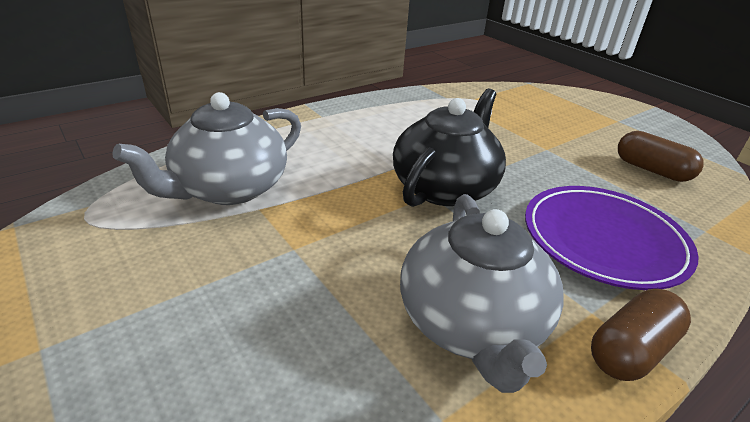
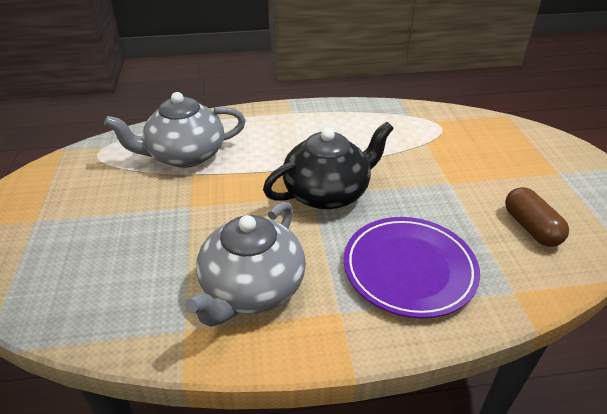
camera: 30 degrees right, 5 degrees up
brown capsule [591,289,691,381] -> none

